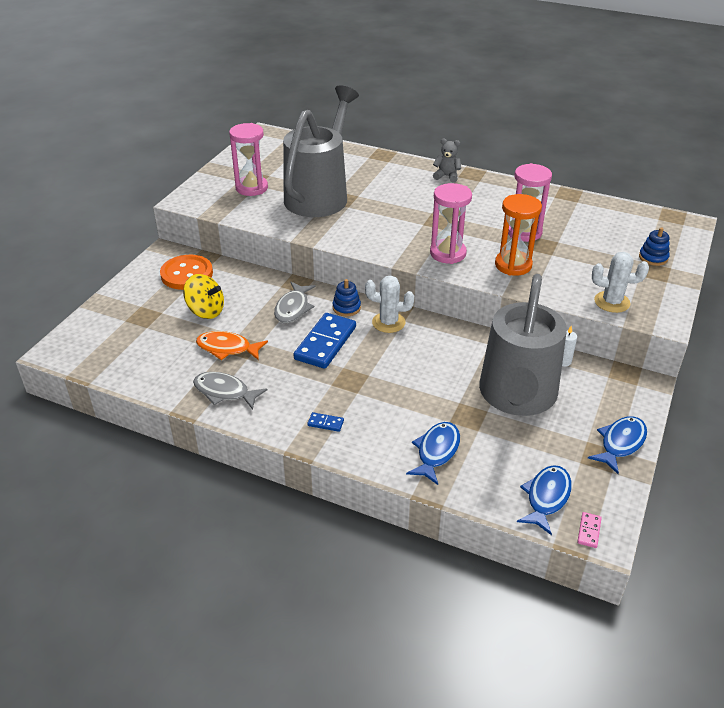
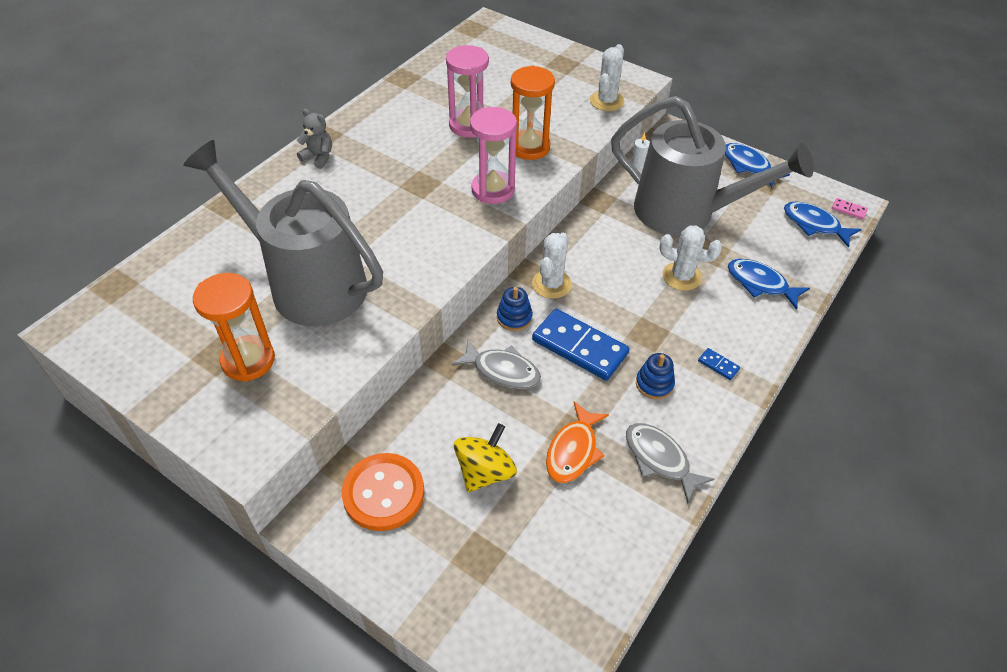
camera: 80 degrees left, 10 degrees up
grey fish [193,372,267,410] -> grey fish turned 105 degrees clockwise [626,423,714,503]
pink hourglass [229,123,268,196] -> orange hourglass [193,273,275,382]
blue domino [307,412,344,432] -> blue domino turned 75 degrees counterclockwise [698,348,740,380]
grey teddy bear [433,138,461,183] -> grey teddy bear turned 90 degrees clockwise [296,109,332,169]
blue stacking toy [639,227,669,266] -> blue stacking toy moved to [636,353,675,400]
none -> white cactus [659,225,722,291]

